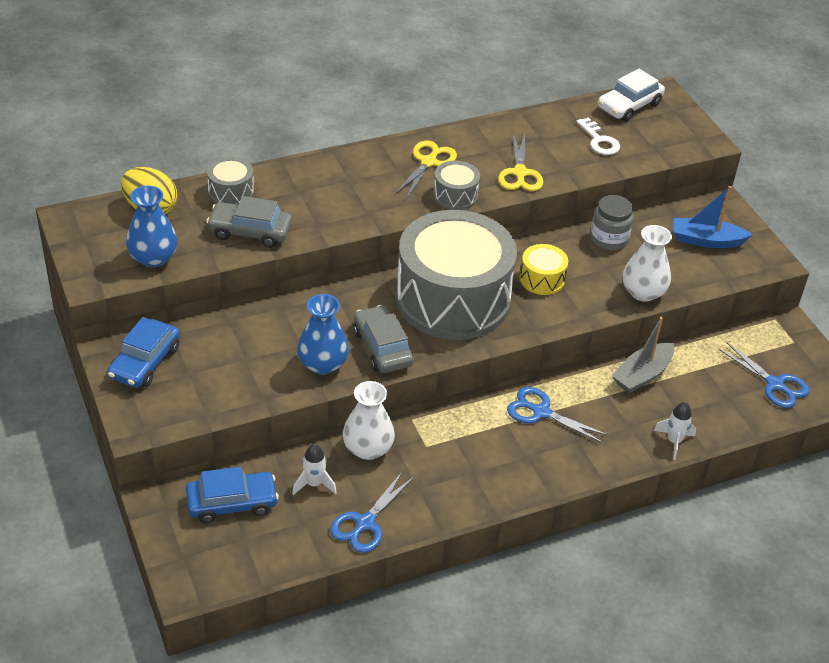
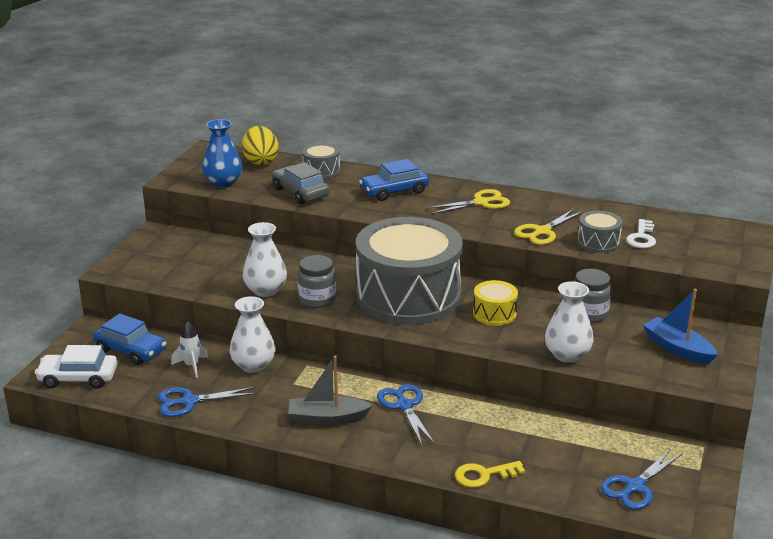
camera: 45 degrees right, 15 degrees down
blue car [107,317,180,388] -> blue car moved to [359,159,429,201]
blue vase [297,294,349,374] -> white vase [242,222,287,297]
grey car [353,305,414,373] -> grey jar [297,255,336,308]
grey drum [433,160,480,210] -> grey drum moved to [577,211,622,253]
white car [598,69,665,122] -> white car moved to [35,345,117,389]
grey boat [612,317,674,393] -> grey boat moved to [289,356,373,425]
white rocket [654,402,696,460] -> yellow key [455,461,525,488]
blue scissors [718,342,810,408] -> blue scissors turned 45 degrees clockwise [601,449,682,510]

